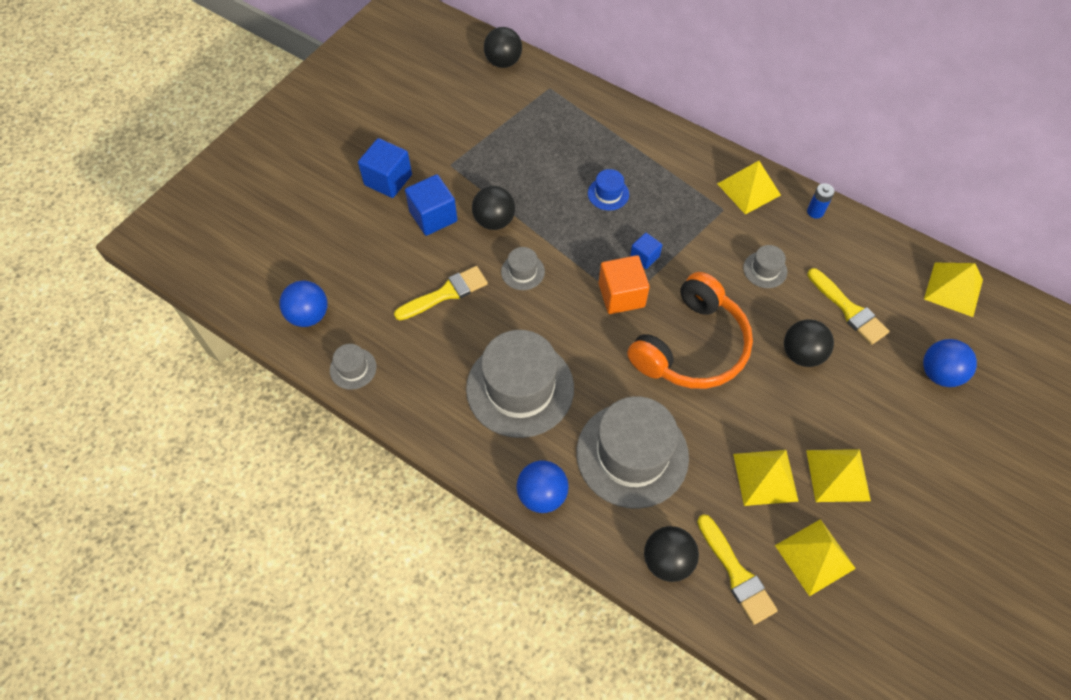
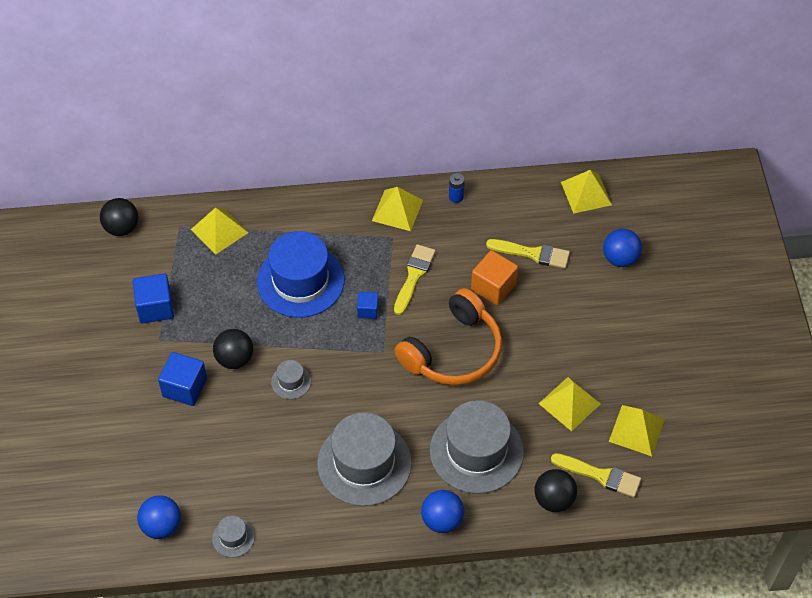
camera: 40 degrees left, 5 degrees down
blue cube [358,138,412,198] -> blue cube moved to [133,274,174,323]
yellow brush [394,266,488,320] -> yellow brush moved to [394,244,436,315]
blue hat [588,169,629,211] -> blue hat [257,231,344,318], size x2.28
orange cube [599,255,650,314] -> orange cube moved to [471,250,518,305]
orange headphones [627,272,753,389] -> orange headphones turned 45 degrees clockwise [394,288,502,385]
grey hat [743,245,787,288] -> none
black ball [784,319,834,367] -> none
yellow pyramid [806,449,871,502] -> yellow pyramid moved to [191,208,248,255]

